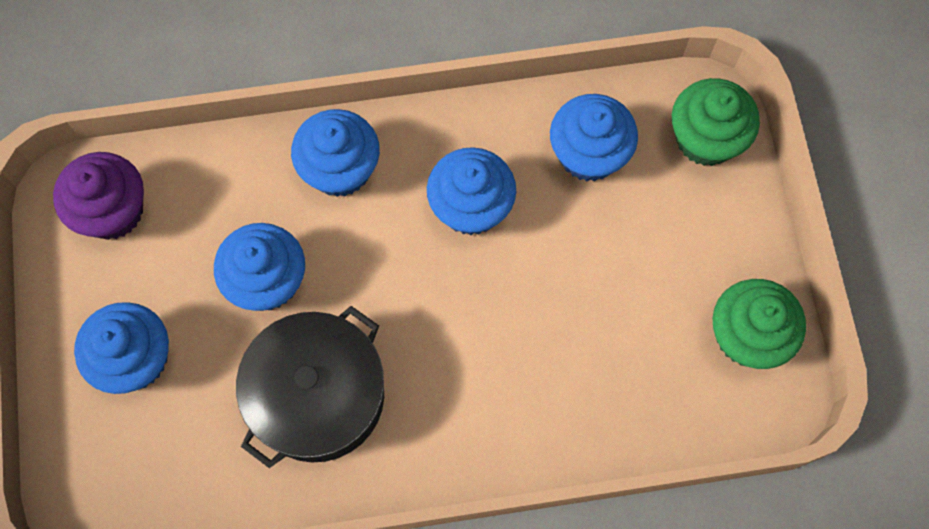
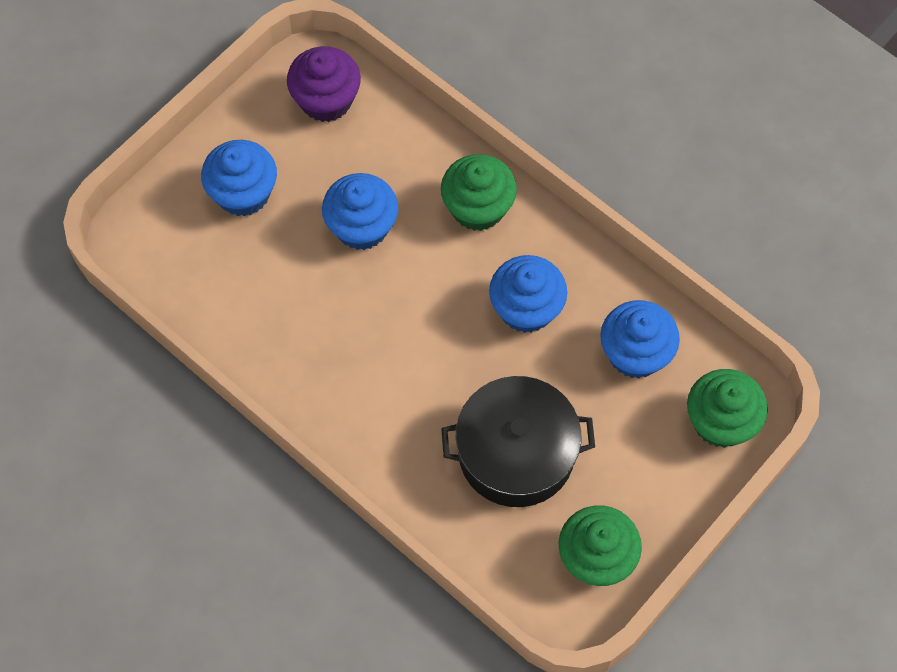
camera: 50 degrees right, 5 degrees down
black pot [236,306,384,468] -> black pot moved to [441,376,595,507]
blue cupcake [291,109,380,197] -> green cupcake [441,154,517,231]

